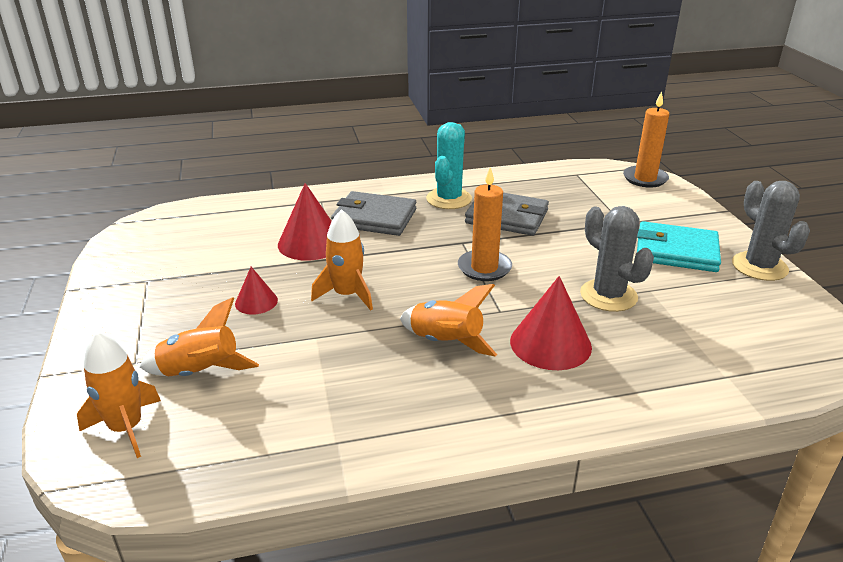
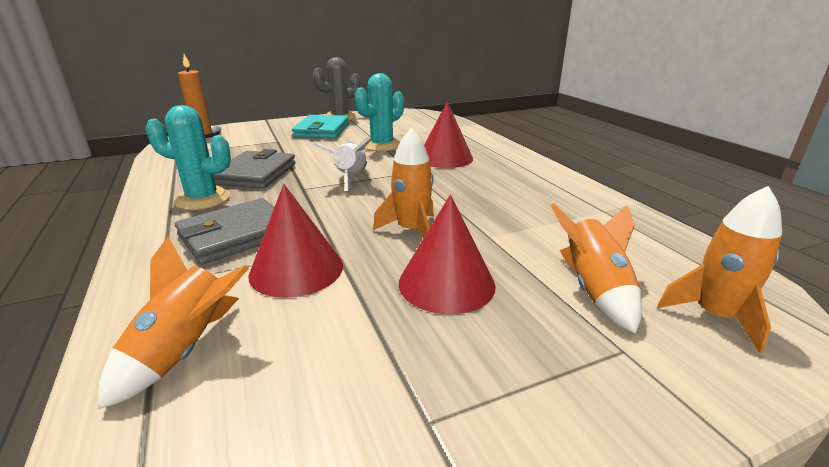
camera: 100 degrees left, 5 degrees down
red cone [235,267,278,315] -> red cone [399,194,496,314], size x1.77
grey wallet [331,191,416,236] -> grey wallet turned 45 degrees clockwise [175,198,274,265]
orange rocket [400,284,497,357] -> orange rocket moved to [98,237,249,409]
orange candle [458,167,512,281] -> white rocket [312,136,371,191]
grey cactus [580,206,654,312] -> turquoise cactus [355,73,404,151]

